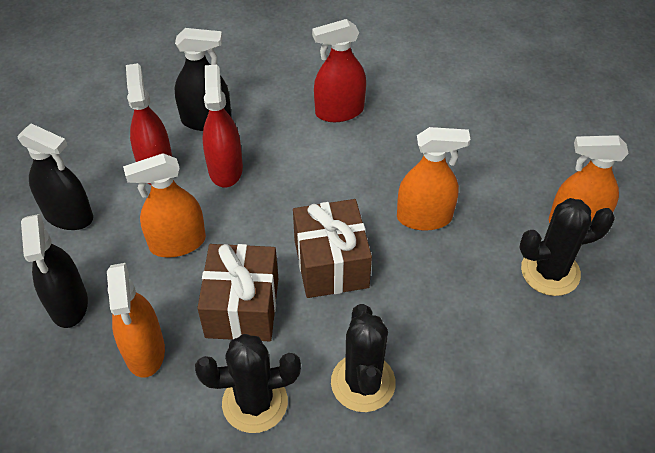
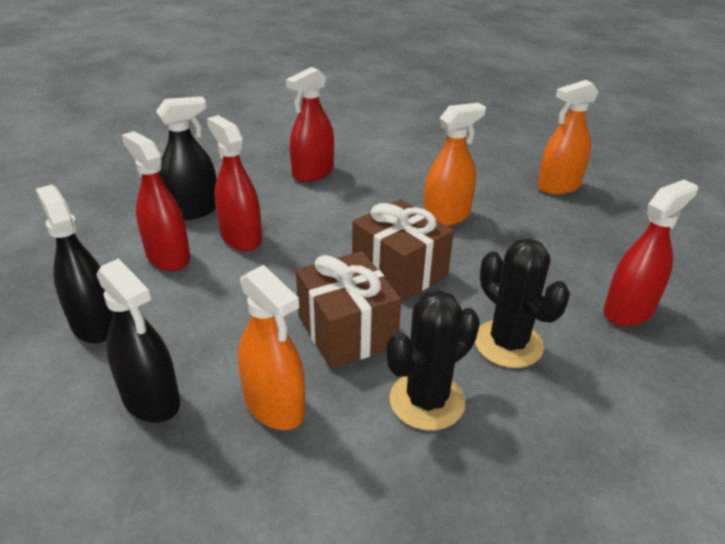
camera: 30 degrees left, 15 degrees down
black spray bottle [17,123,93,230] -> black spray bottle turned 120 degrees counterclockwise [36,185,113,343]
orange spray bottle [123,153,206,257] -> none
black cactus [519,198,615,296] -> none
none -> red spray bottle [603,180,698,326]

